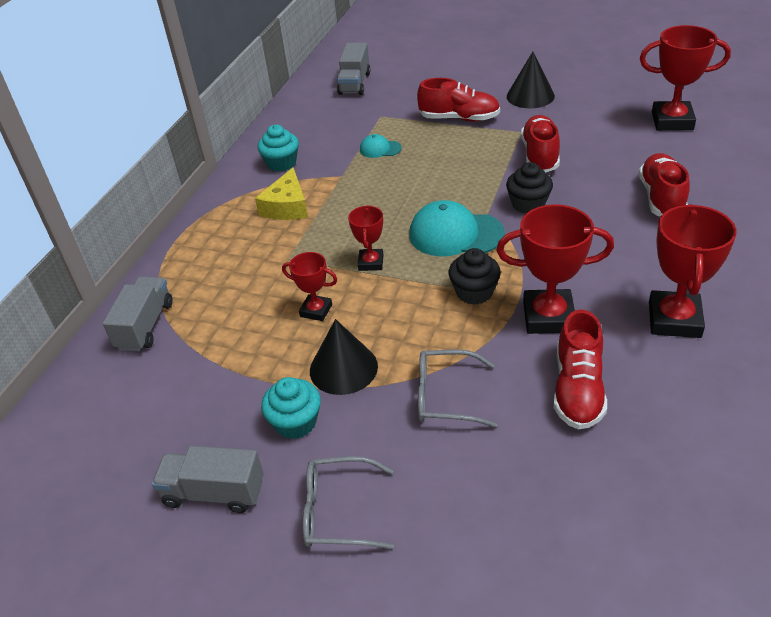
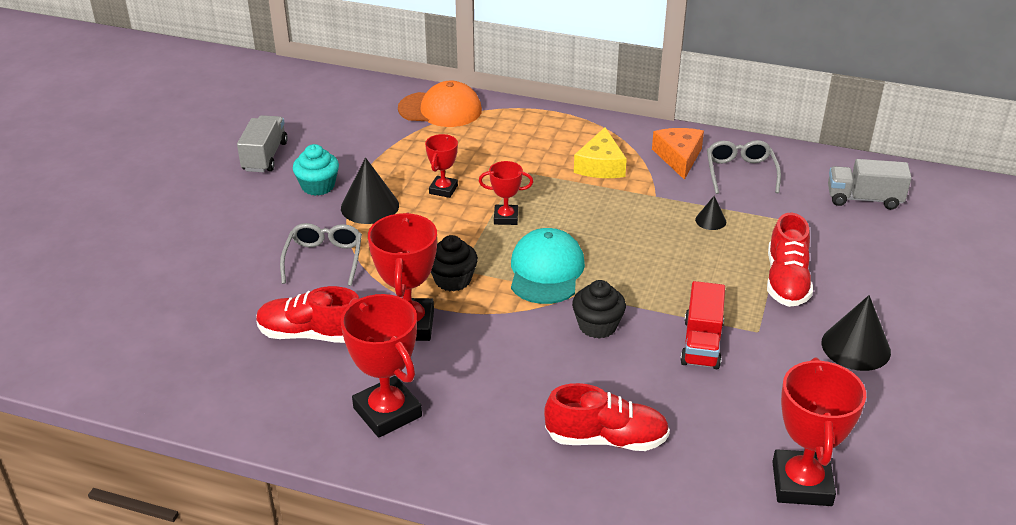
camera: 85 degrees right, 5 degrees down
grey truck [103,276,173,351] -> orange cap [398,81,482,127]
yellow cheese [255,167,308,220] -> yellow cheese turned 90 degrees counterclockwise [574,127,627,178]
turquoise cupcake [258,125,299,172] -> orange cheese [652,128,704,180]
grey glasses [303,456,394,549] -> grey glasses moved to [707,140,781,194]
turquoise cap [360,134,402,158] -> black cone [695,196,726,230]
red shoe [521,115,560,173] -> red truck [680,281,725,369]
red trophy [649,204,737,338] -> red trophy turned 45 degrees clockwise [341,294,422,438]

